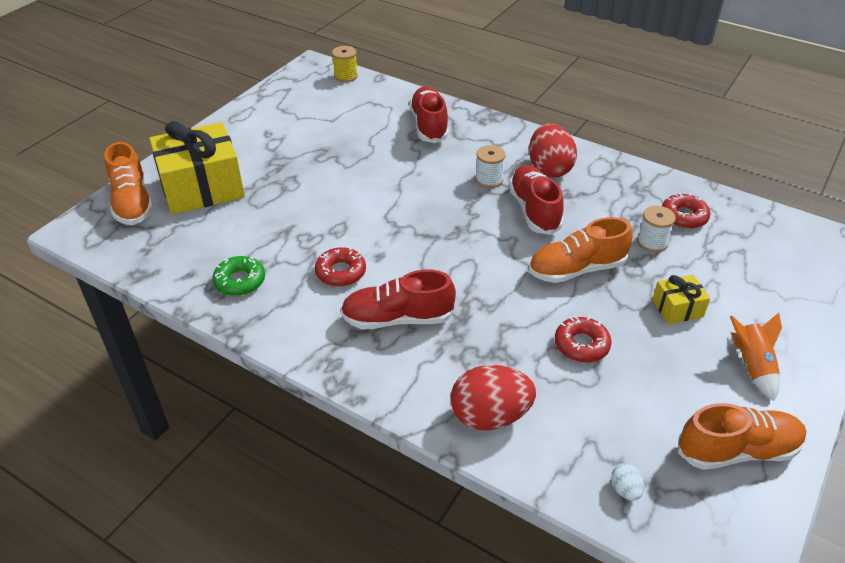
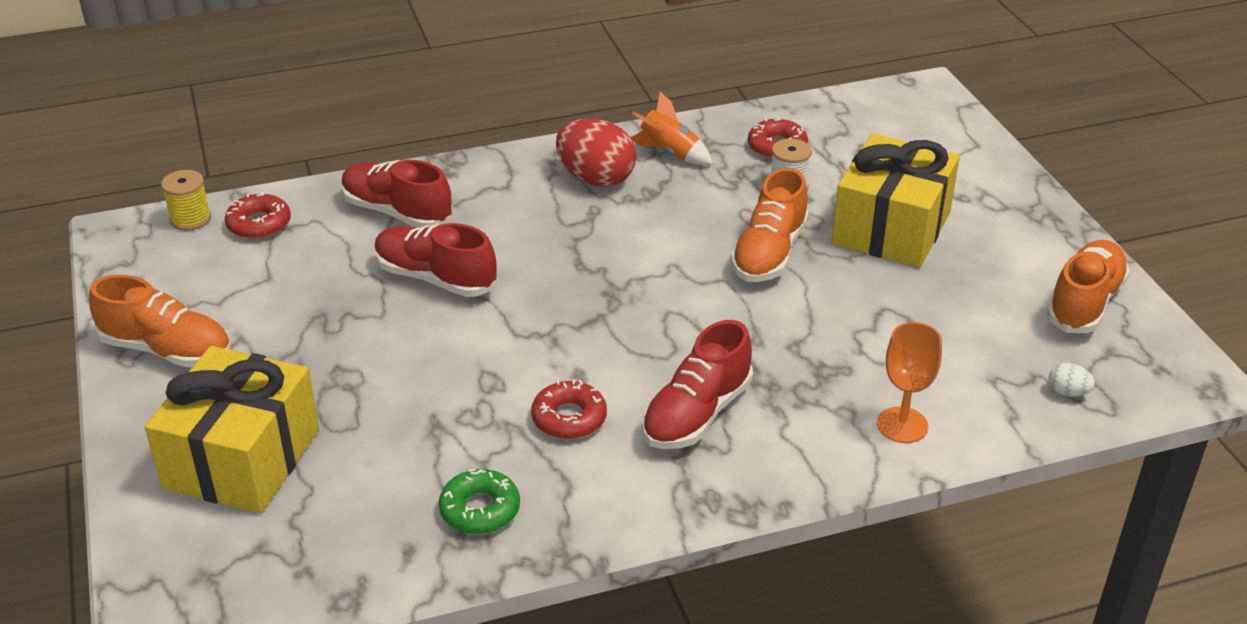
camera: 50 degrees left, 5 degrees down
orange shoe [104,142,153,225] -> orange shoe moved to [89,275,231,367]
red egg [451,365,536,430] -> orange goblet [877,322,942,443]
white spool [475,145,506,188] -> none
red shoe [509,165,564,235] -> red shoe moved to [374,223,497,297]
red donut [555,316,612,363] -> red donut moved to [225,192,291,239]
yellow gift [652,275,710,324] -> yellow gift [832,133,960,268], size x2.17
orange rocket [730,313,782,401] -> orange rocket moved to [631,92,713,165]

